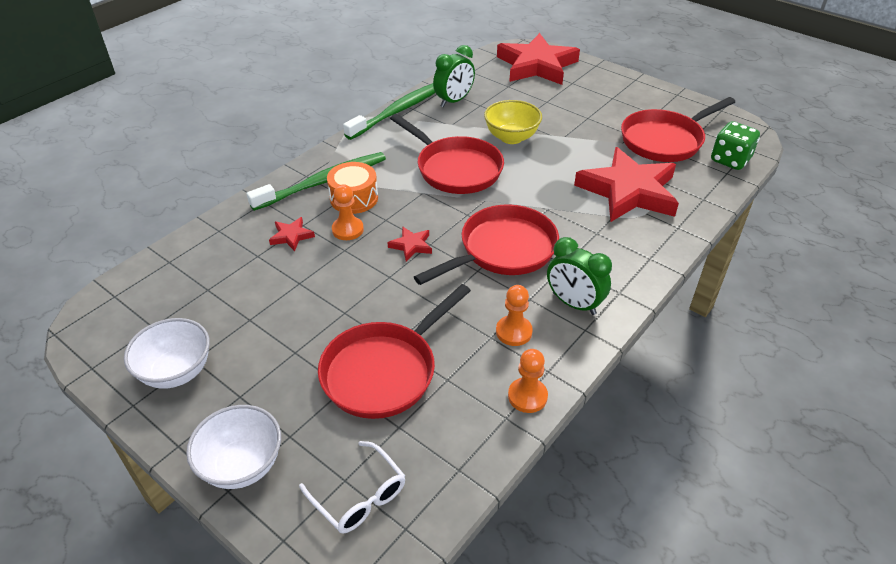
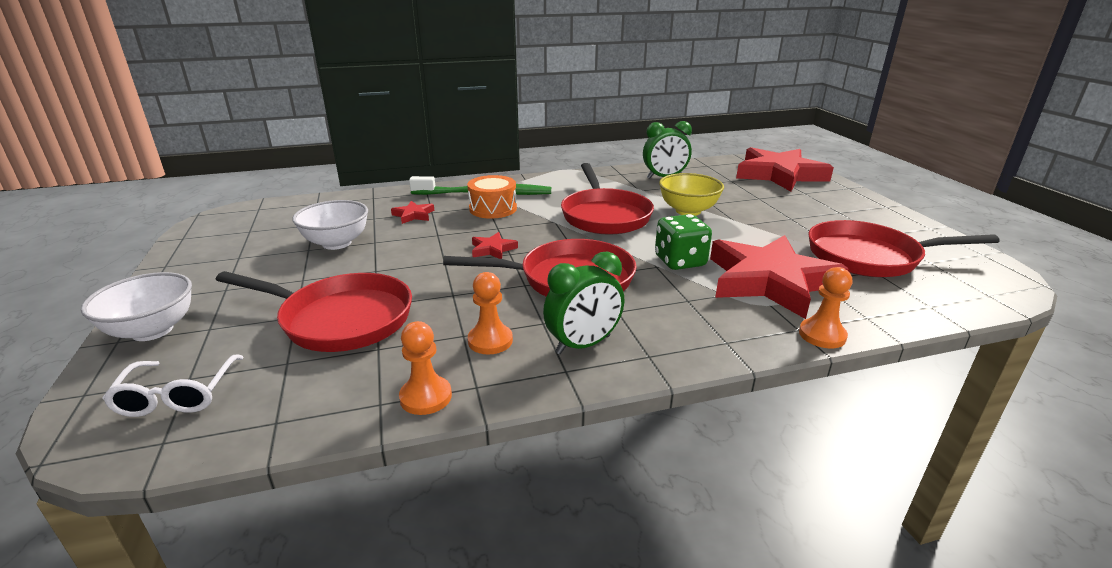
camera: 35 degrees right, 15 degrees down
white bowl [124,318,210,389] -> white bowl moved to [292,200,368,250]
red pan [318,284,471,419] -> red pan turned 150 degrees counterclockwise [215,271,412,352]
orange pawn [332,184,364,240] -> orange pawn moved to [799,267,852,348]
green toothbrush [343,83,435,140] -> none
green clock [547,237,612,315] -> green clock turned 105 degrees counterclockwise [543,252,624,354]
green dice [711,121,760,170] -> green dice moved to [655,214,712,270]

